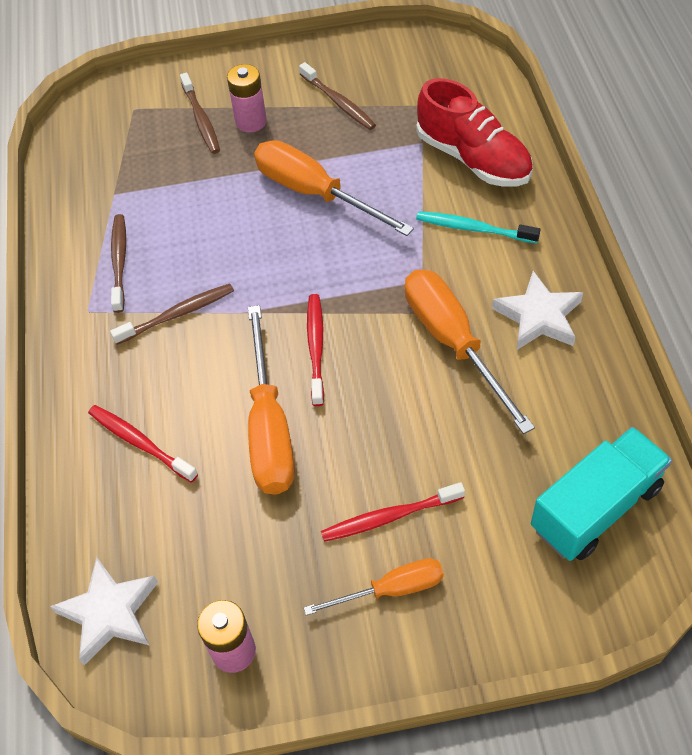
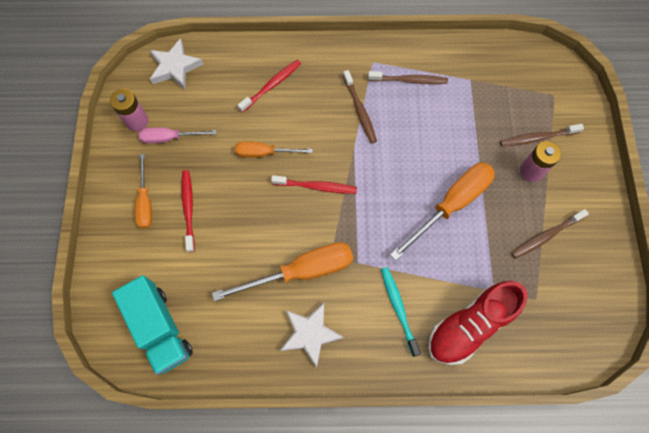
camera: 95 degrees right, 15 degrees up
orange screwdriver [248,305,295,494] -> orange screwdriver [235,141,313,158], size x0.58
turquoise toothbrush [416,211,541,244] -> turquoise toothbrush turned 45 degrees counterclockwise [381,267,421,357]
none -> pink screwdriver [139,127,217,144]

